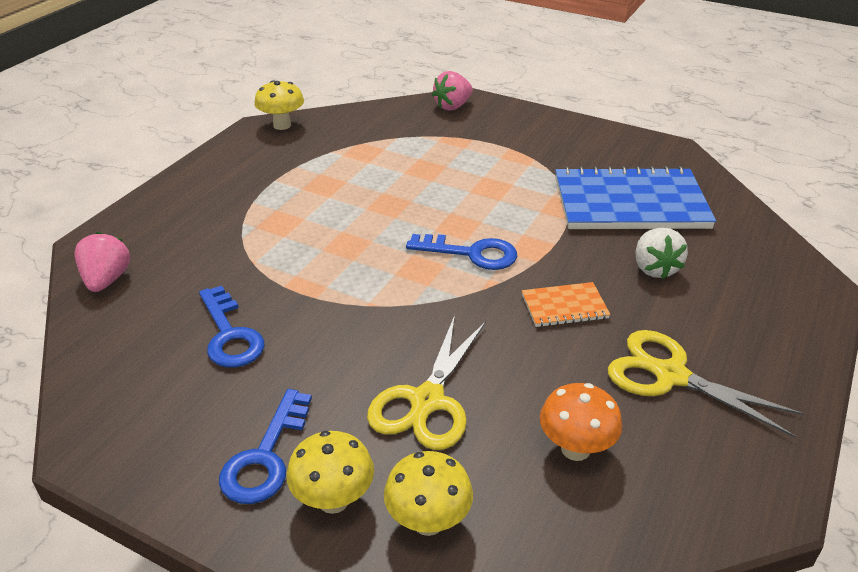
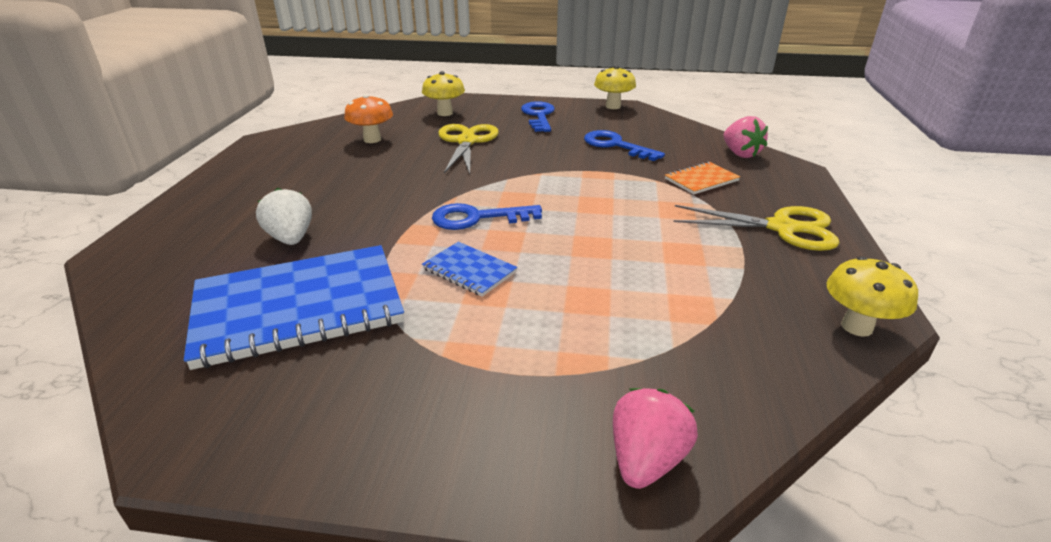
camera: 160 degrees right, 5 degrees down
yellow mushroom [287,431,374,514] -> yellow mushroom moved to [594,66,636,109]
orange notebook [522,282,610,327] -> orange notebook moved to [665,161,740,195]
yellow scissors [608,330,804,437] -> yellow scissors moved to [674,205,839,251]
none -> blue notebook [422,242,517,297]

